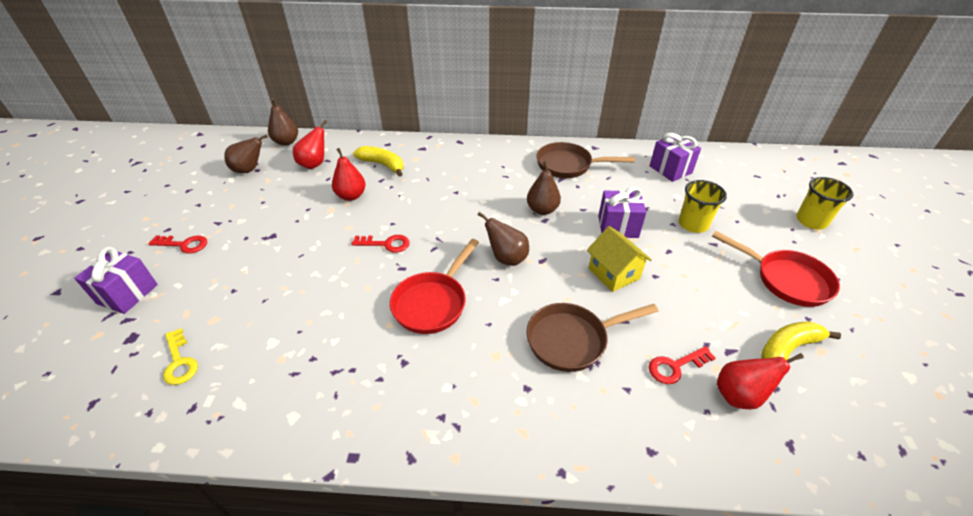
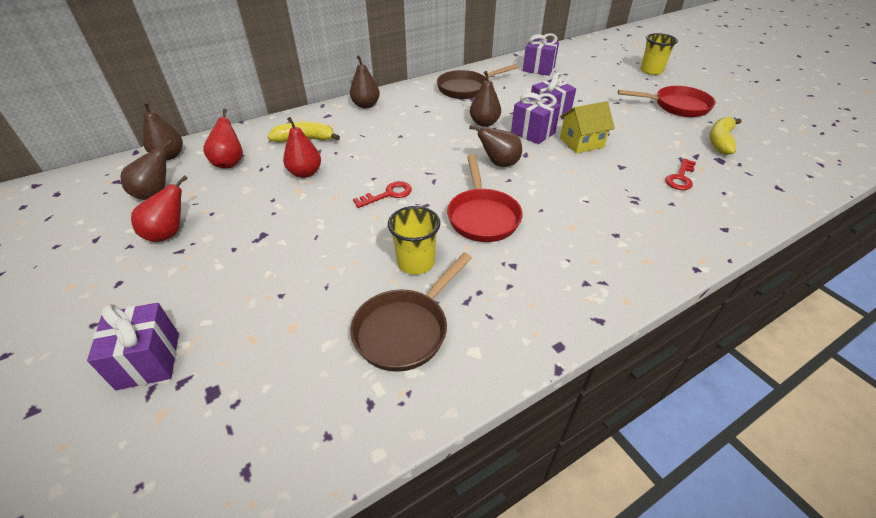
camera: 35 degrees left, 0 degrees up
red key [148,236,207,254] -> none
yellow key [163,328,198,385] -> none
brown pan [526,303,658,372] -> brown pan moved to [351,253,472,372]
yellow house [587,226,652,292] -> yellow house turned 45 degrees counterclockwise [560,101,615,153]
yellow cup [679,180,727,233] -> yellow cup moved to [388,206,440,275]
red pear [717,353,804,409] -> red pear moved to [131,175,188,242]
none -> brown pear [350,55,380,109]
none -> purple gift [511,92,561,144]

